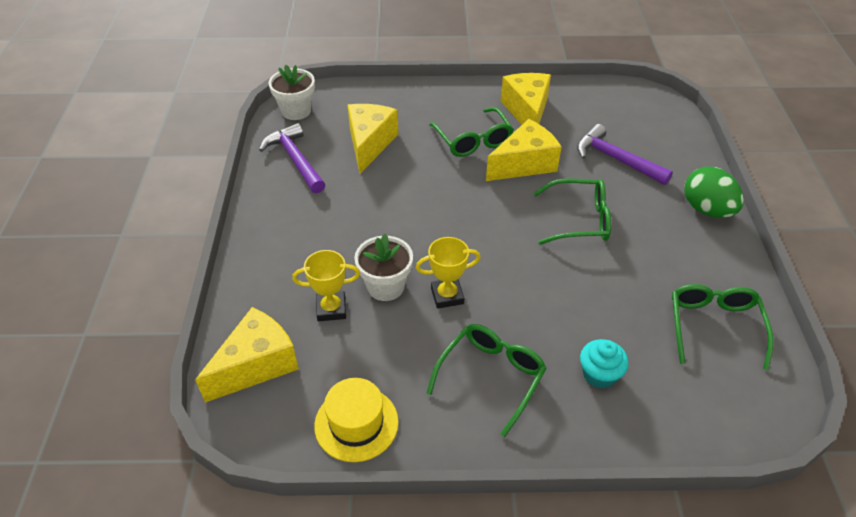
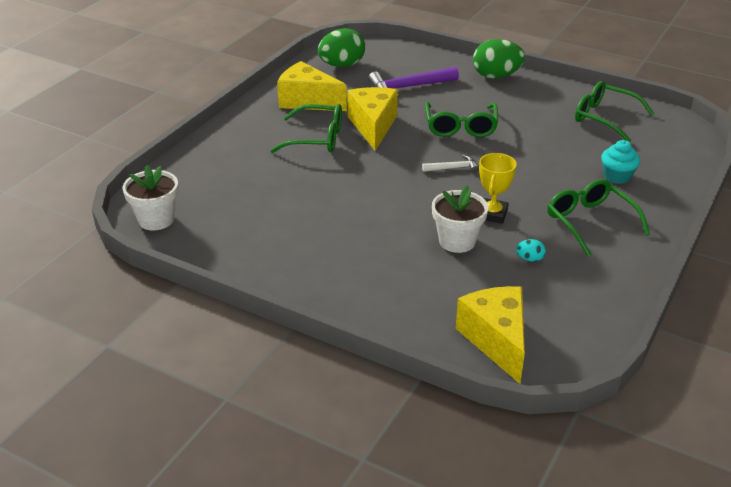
camera: 60 degrees left, 10 degrees down
purple hammer [259,123,325,193] -> none
yellow trophy [292,250,360,321] -> none
yellow hat [314,378,399,462] -> none
yellow cheese [348,104,398,174] -> none
green glasses [533,178,611,245] -> green glasses turned 150 degrees clockwise [425,102,498,137]
none -> green egg [318,28,365,67]
none -> white hammer [422,155,479,173]
none -> turquoise egg [516,239,546,262]

